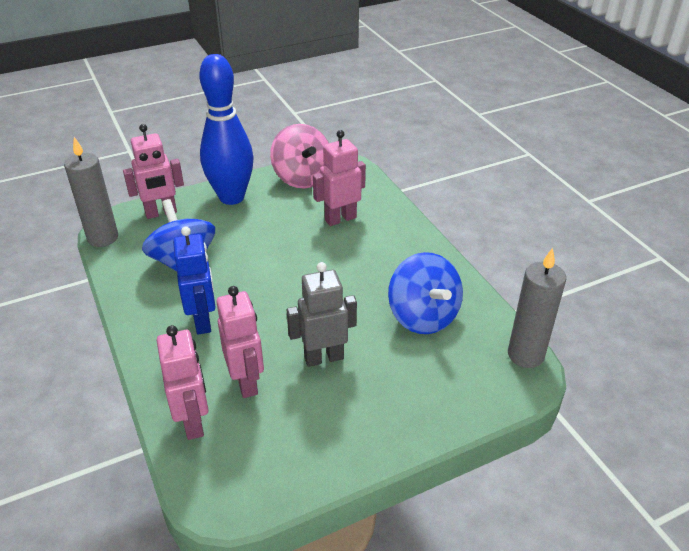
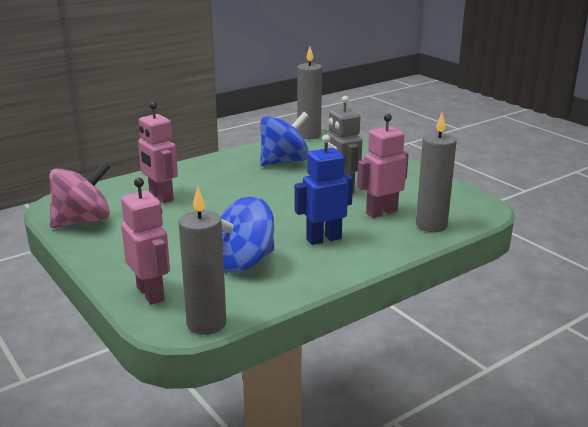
camera: 100 degrees left, 15 degrees down
pink robot [157,325,209,440] -> grey candle [416,112,457,232]
blue bowling pin [199,54,253,205] -> none

